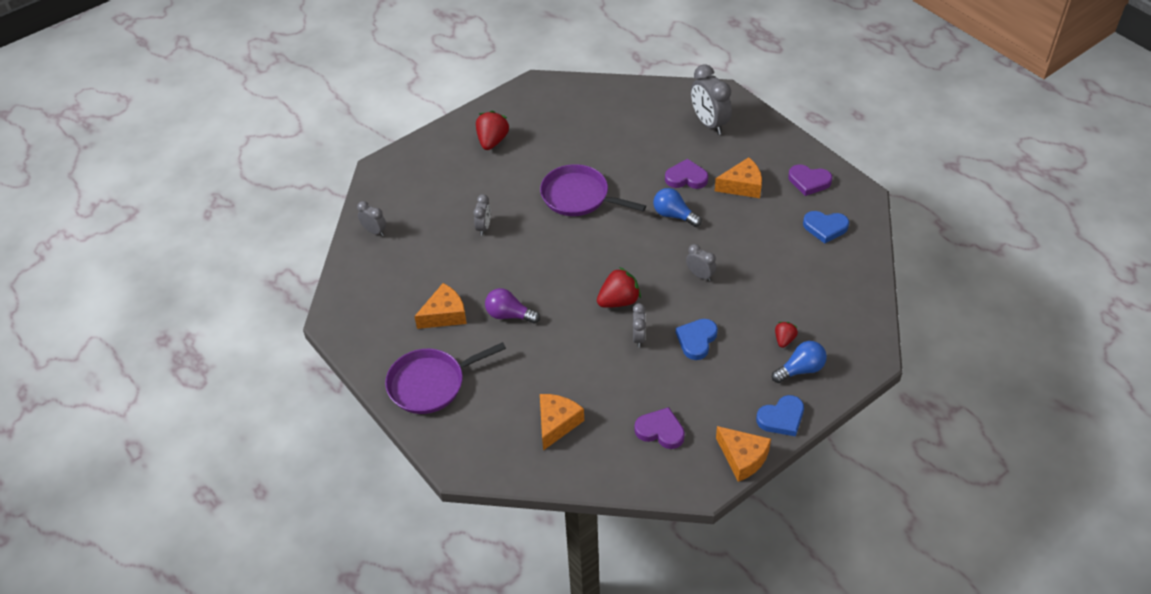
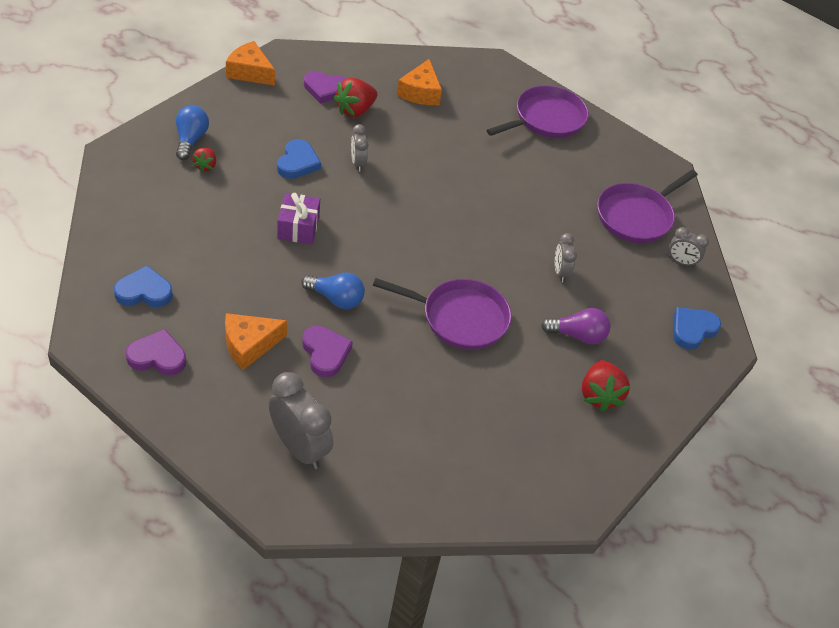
camera: 160 degrees right, 0 degrees up
orange cheese [414,283,467,329] -> none
purple light bulb [485,288,540,324] -> purple light bulb moved to [541,308,611,344]
red strawberry [597,267,641,308] -> red strawberry moved to [334,78,377,117]
purple heart [665,159,708,189] -> purple heart turned 105 degrees counterclockwise [302,326,353,377]
grey clock [686,244,717,281] -> purple gift [277,193,320,244]
blue heart [756,395,804,436] -> blue heart moved to [673,307,721,349]
blue light bulb [772,341,827,383] -> blue light bulb turned 135 degrees clockwise [176,105,209,160]
none -> purple pan [597,170,698,243]

